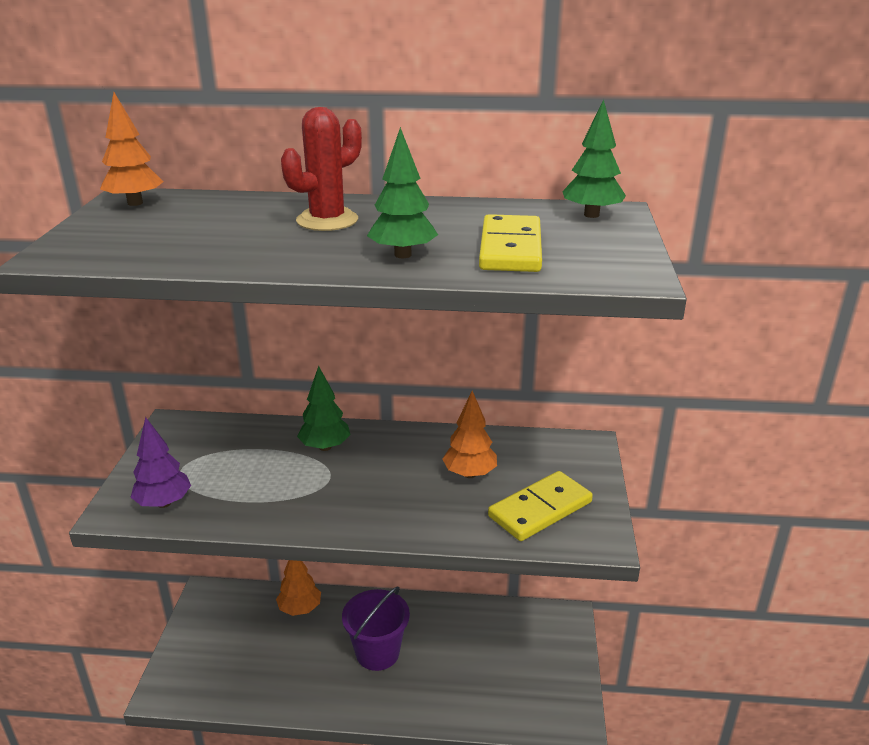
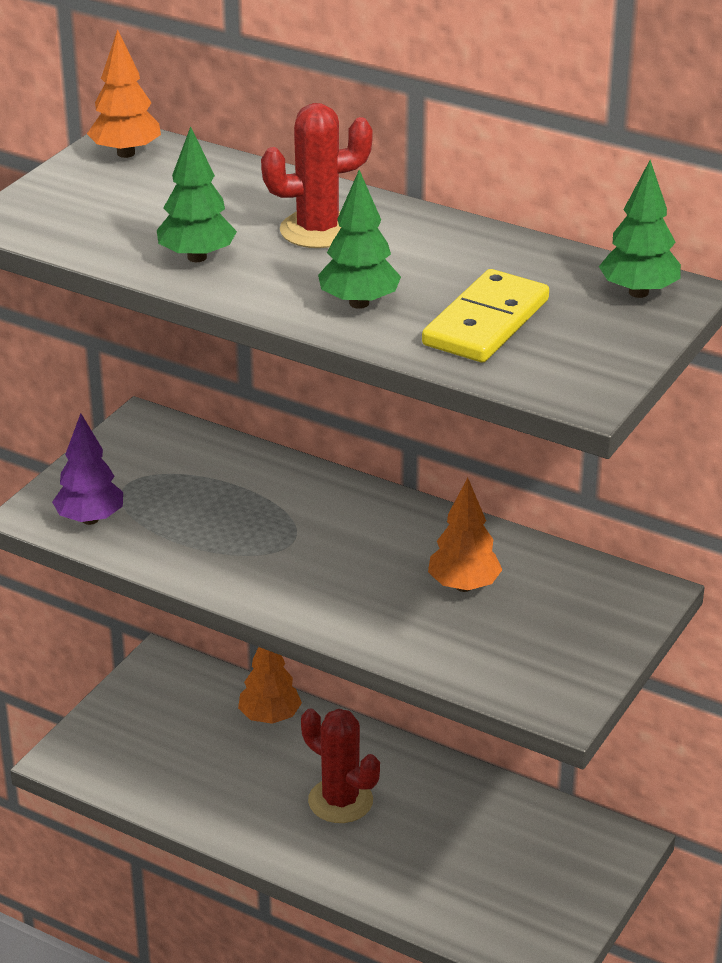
camera: 25 degrees right, 5 degrees up
green tree [297,366,350,451] -> green tree moved to [157,126,237,262]
purple bucket [342,586,410,671] -> red cactus [301,708,380,823]
yellow domino [488,471,593,541] -> none

